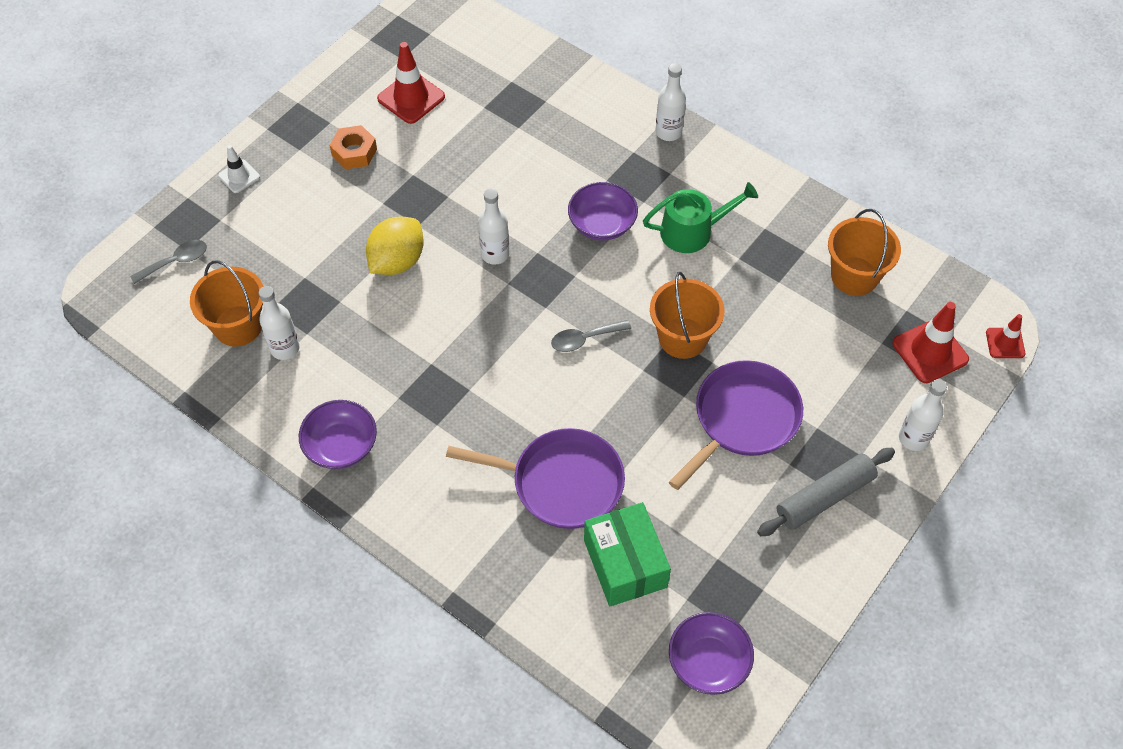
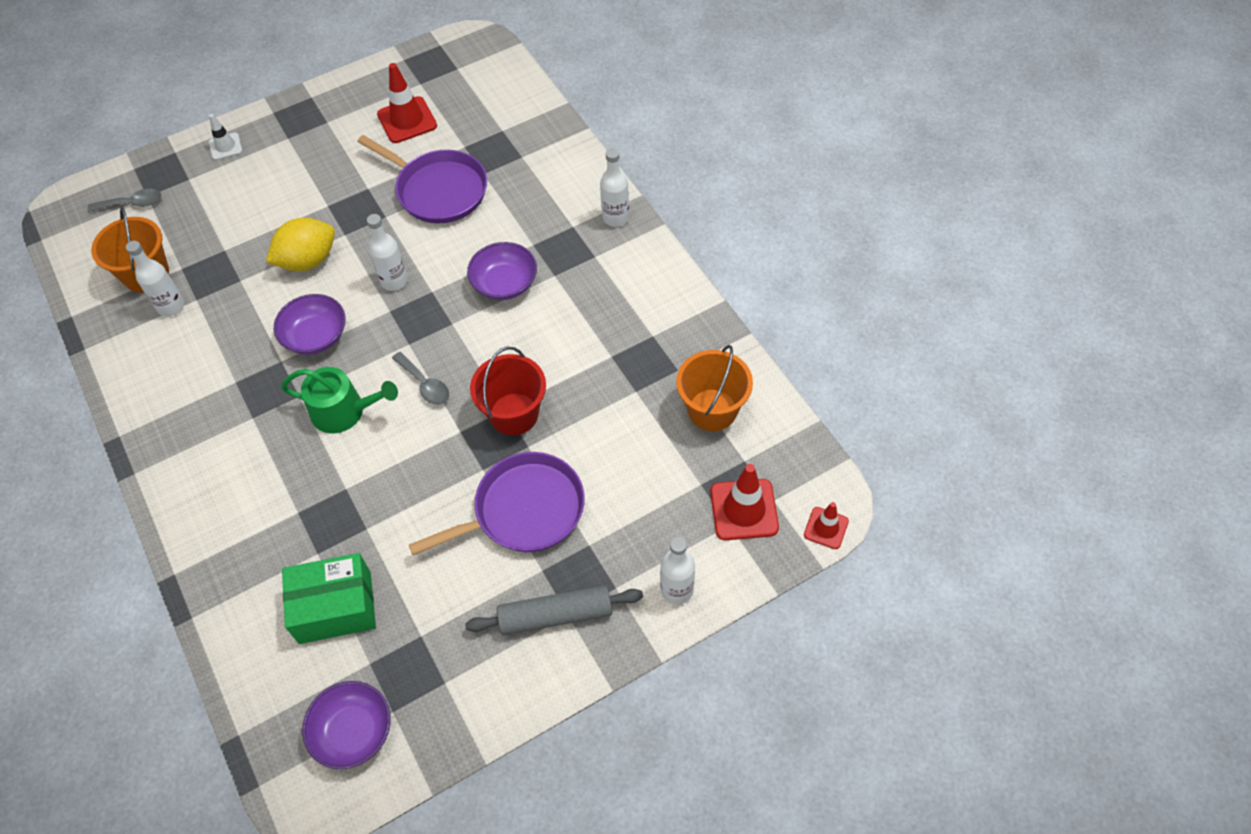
camera: 25 degrees right, 0 degrees up
purple bowl [299,400,377,469] -> purple bowl moved to [274,294,346,355]
orange nut [329,125,377,169] -> none
purple pan [446,428,625,529] -> purple pan moved to [358,135,487,223]
grey spoon [551,320,631,352] -> grey spoon turned 135 degrees counterclockwise [392,352,449,405]
green box [584,502,671,606] -> green box turned 75 degrees clockwise [282,553,376,644]
green watering can [643,182,758,253] -> green watering can moved to [281,367,398,434]
orange bucket [650,272,724,359] -> red bucket [470,347,546,435]

